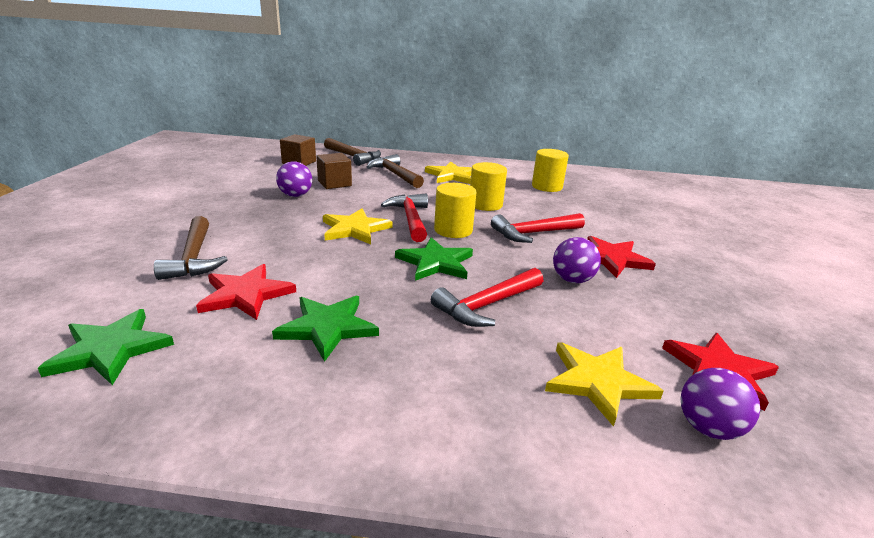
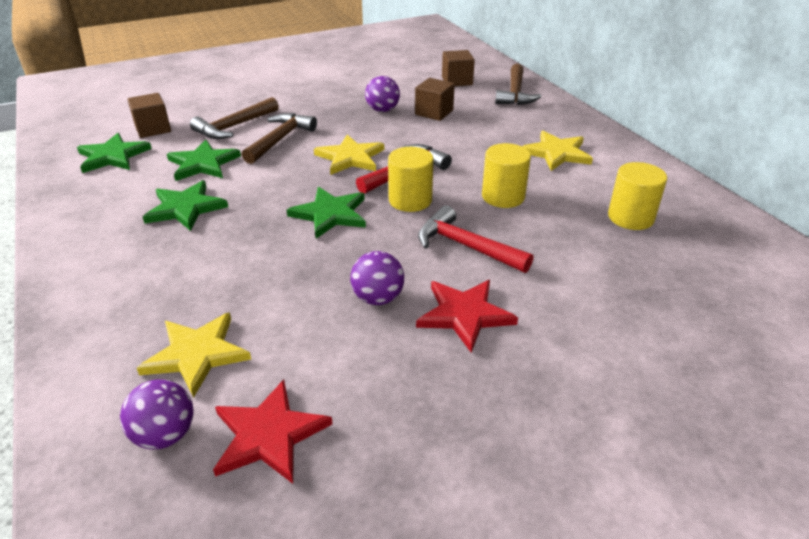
camera: 60 degrees right, 10 degrees up
red star [196,264,296,320] -> green star [167,140,241,181]
brown hammer [367,154,424,188] -> brown hammer moved to [242,113,317,164]
red hammer [431,268,543,327] -> none
none -> brown cube [127,93,171,138]

